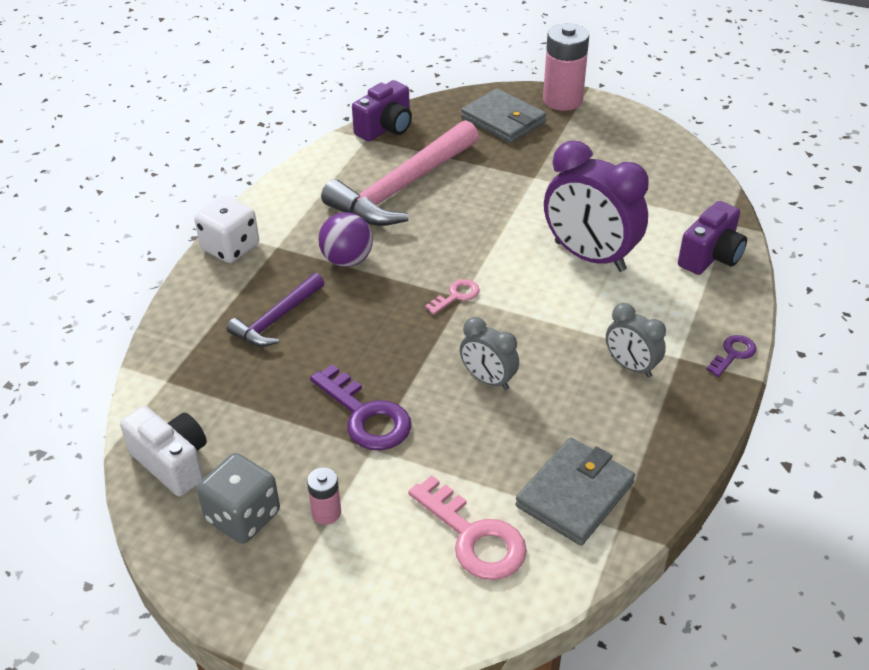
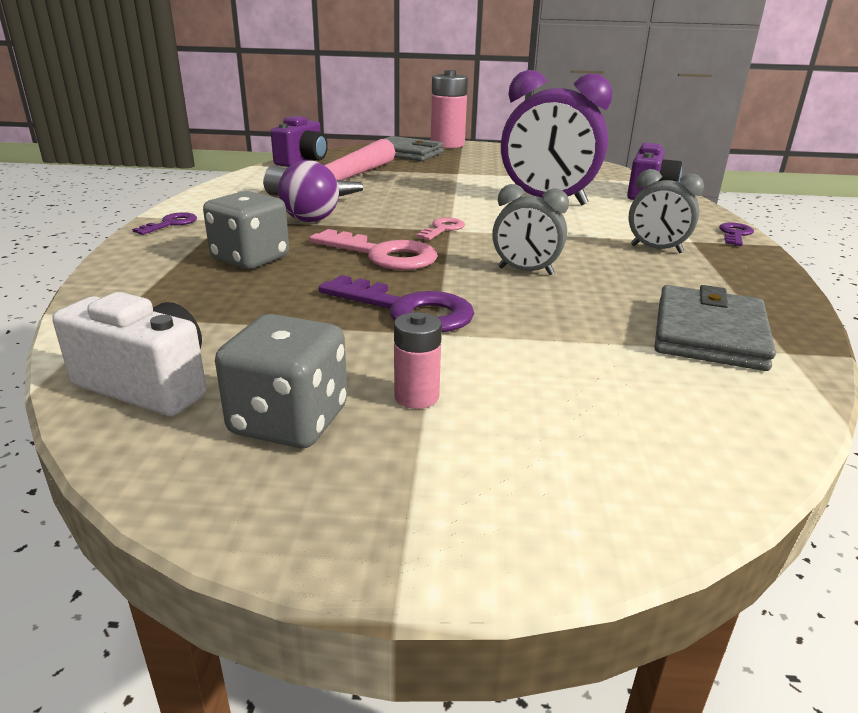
camera: 20 degrees left, 15 degrees down
white dice [194,196,259,263] -> purple key [132,212,197,235]
purple hammer [227,273,324,347] -> grey dice [203,191,289,269]
pink key [408,475,527,580] -> pink key moved to [309,229,438,270]

